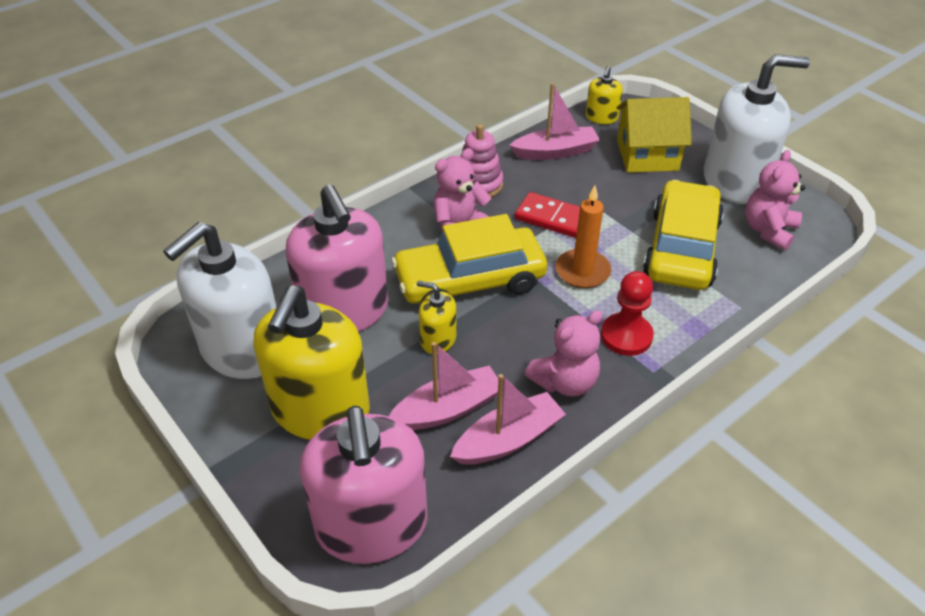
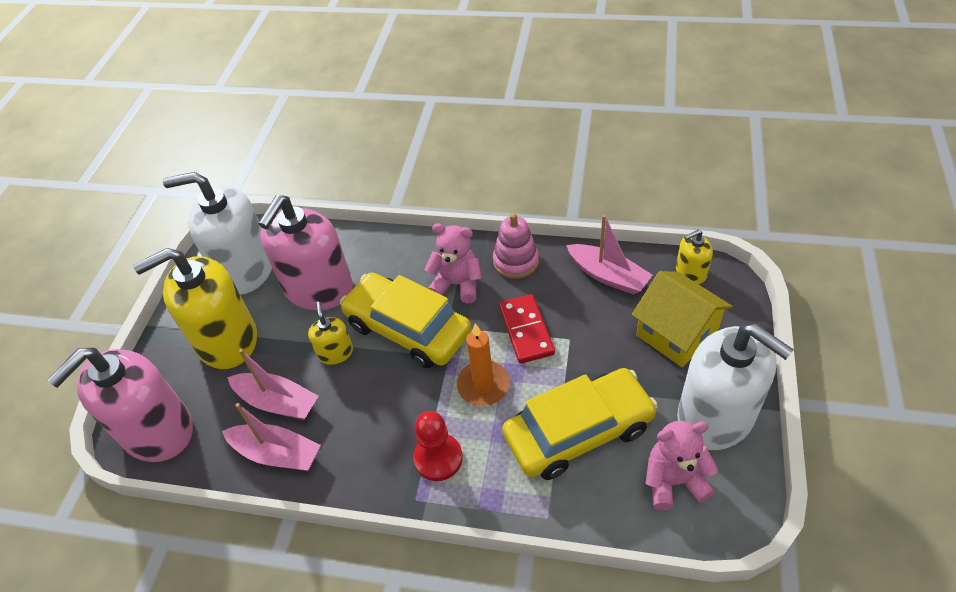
camera: 55 degrees right, 5 degrees up
pink teddy bear [525,310,603,396] -> none

